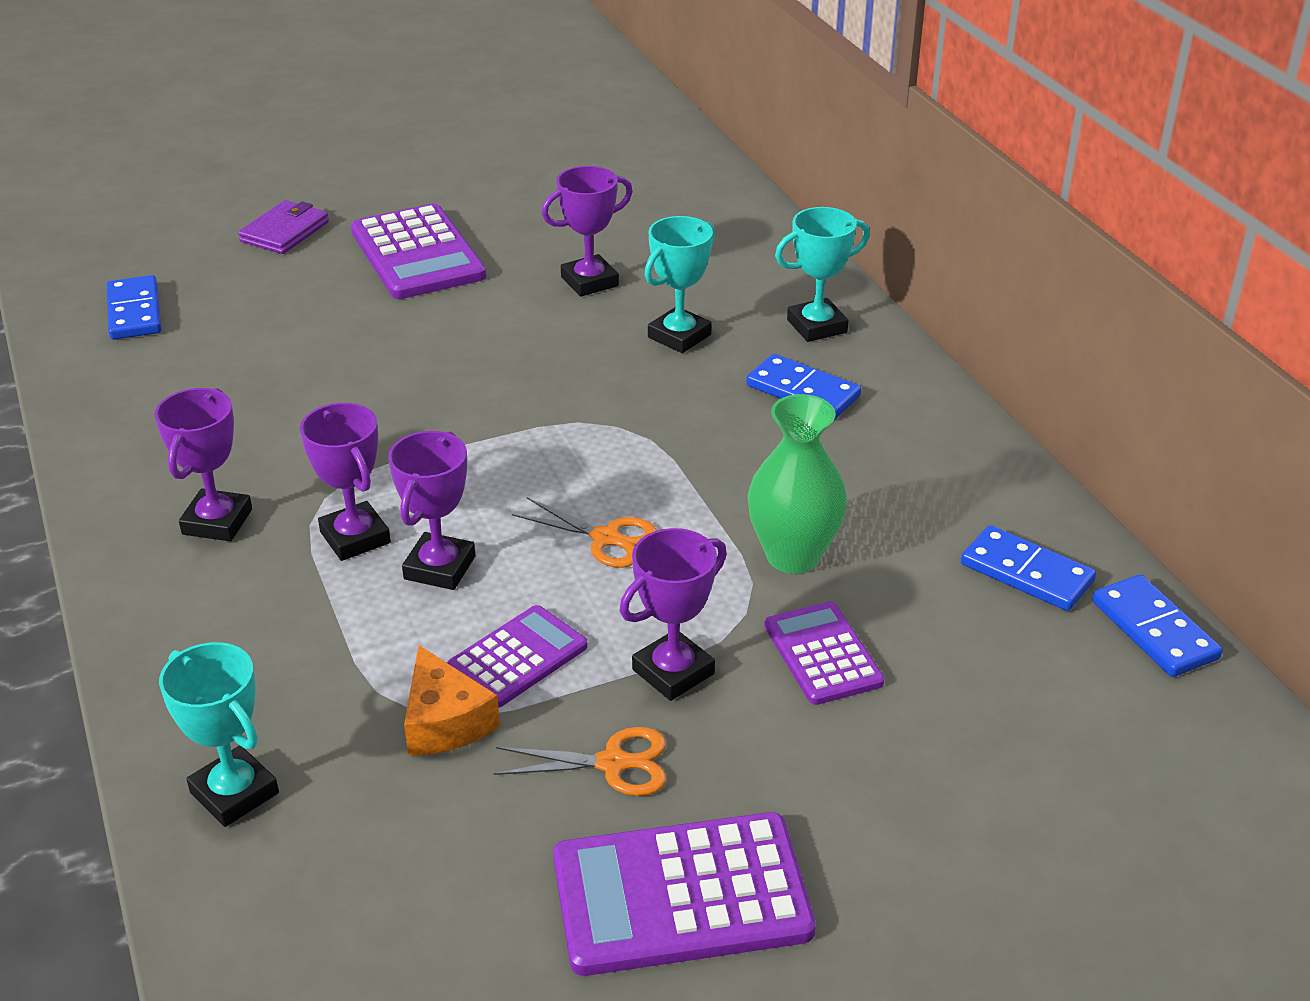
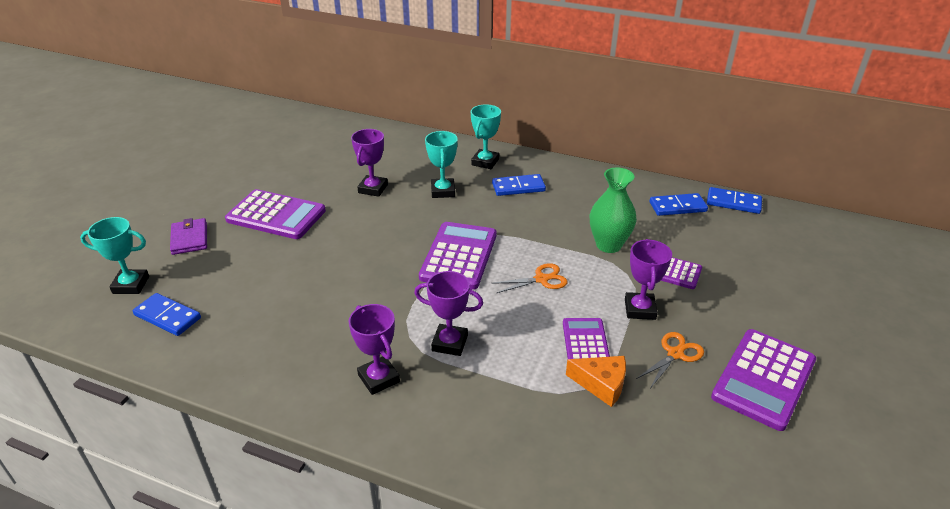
camera: 45 degrees left, 0 degrees up
turquoise trophy [159,642,279,827] -> turquoise trophy moved to [80,217,149,294]
purple trophy [388,431,475,590] -> none
none -> purple calculator [419,222,497,290]

